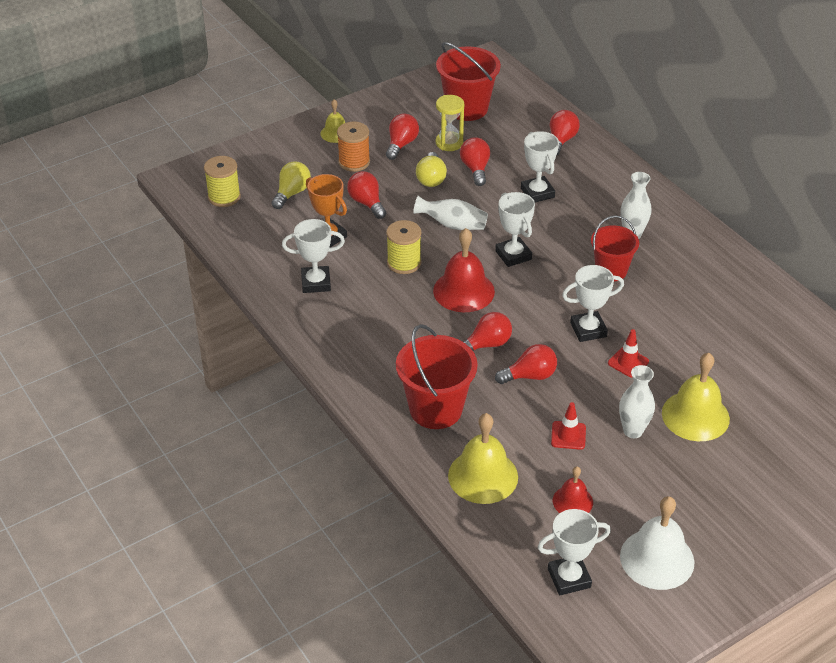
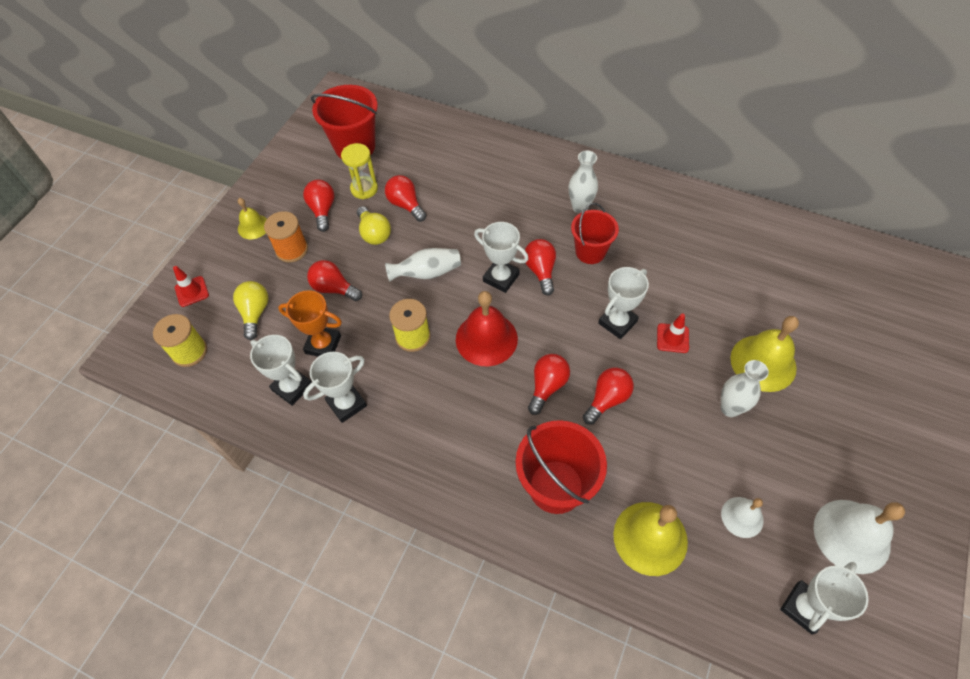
camera: 30 degrees left, 15 degrees up
white trophy [521,131,559,202] -> white trophy moved to [250,335,312,406]
red light bulb [550,110,580,156] -> red light bulb moved to [525,239,556,295]
red traffic cone [551,402,586,450] -> red traffic cone moved to [173,266,209,307]
red bell [553,466,593,513] -> white bell [721,497,764,538]

